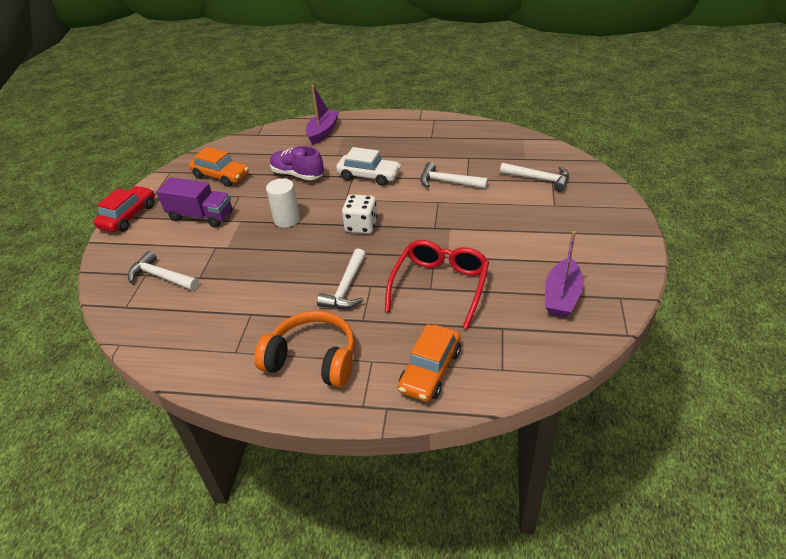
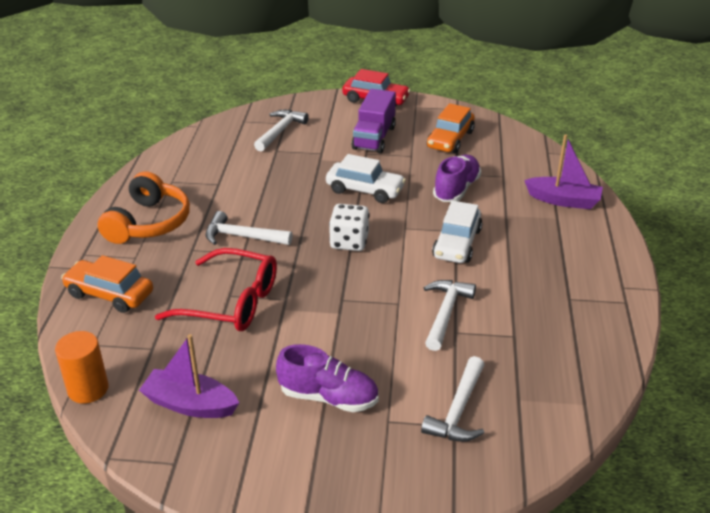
camera: 85 degrees right, 5 degrees down
white cylinder [266,178,300,228] -> white car [326,154,406,203]
none -> orange cylinder [55,331,109,404]
none -> purple shoe [276,344,379,412]

